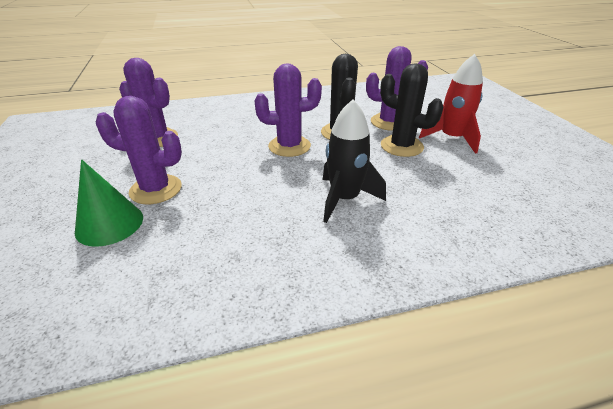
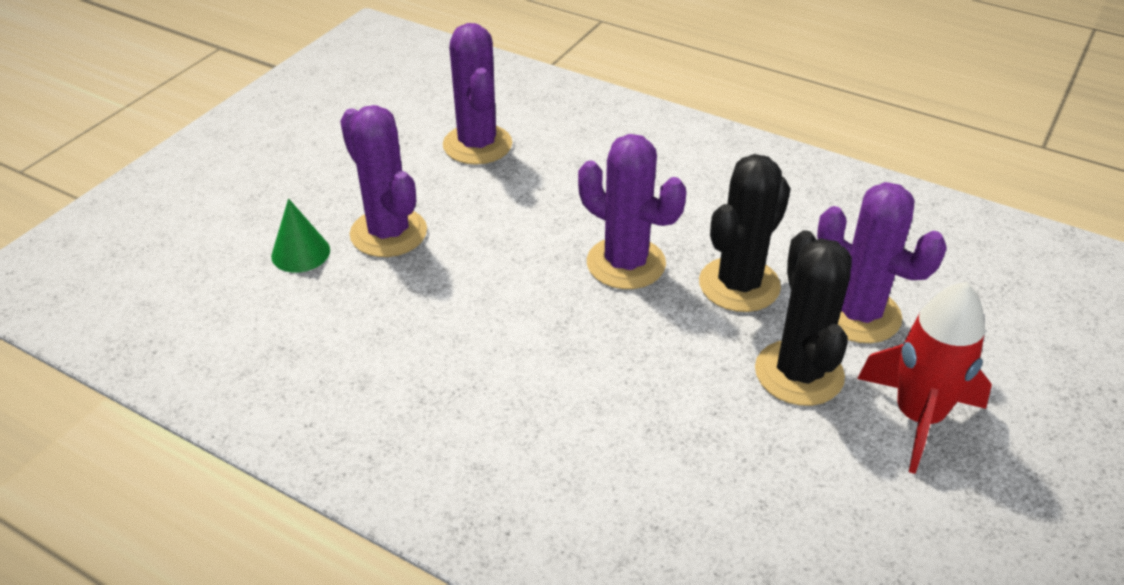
camera: 45 degrees right, 5 degrees up
green cone [75,159,143,247] -> green cone [271,199,330,273], size x0.66
black rocket [323,99,386,223] -> none

